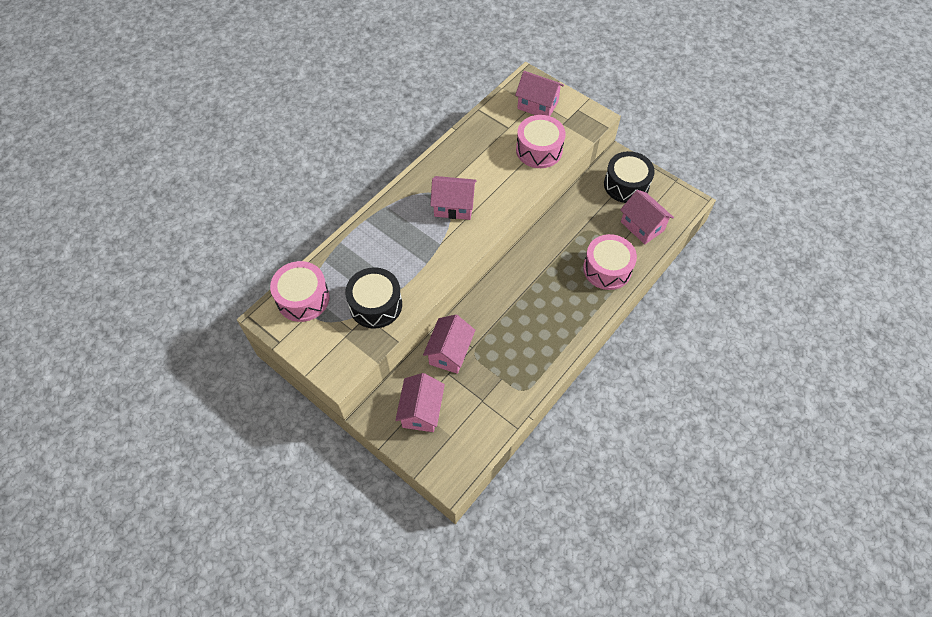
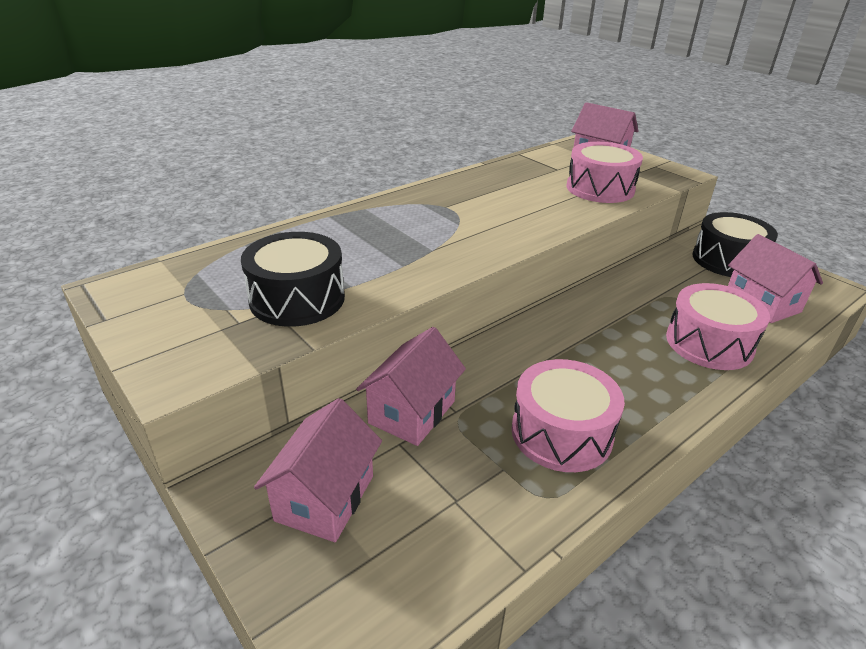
camera: 10 degrees right, 25 degrees down
pink drum [270,261,330,322] -> pink drum moved to [512,359,625,472]
pink house [430,176,477,220] -> none

